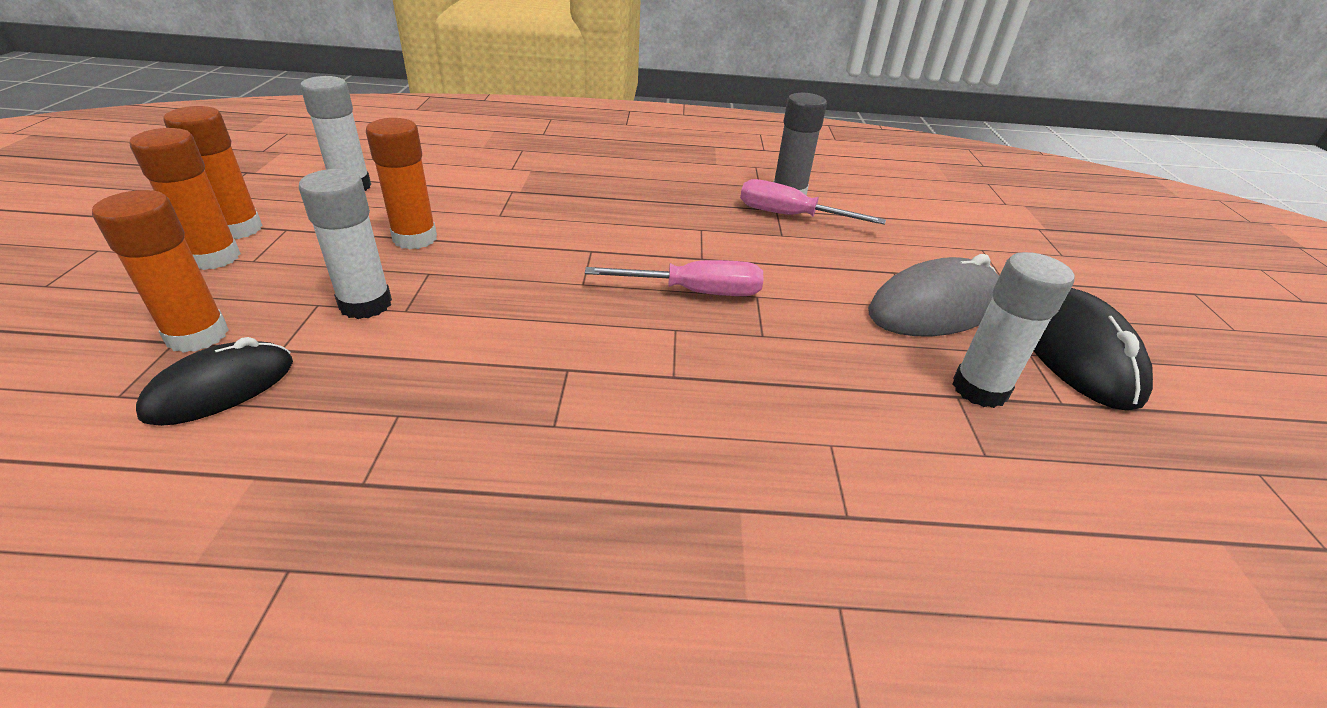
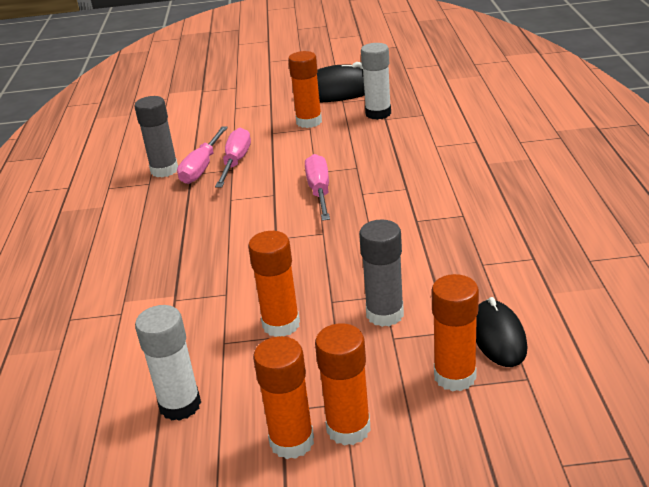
camera: 90 degrees left, 5 degrees down
black mouse [136,337,293,426] -> black mouse turned 45 degrees clockwise [476,297,527,367]
white glue stick [299,169,392,319] -> grey glue stick [359,220,404,327]
grey mouse [868,254,999,336] -> orange glue stick [288,51,322,128]
none -> pink screwdriver [215,128,251,187]

